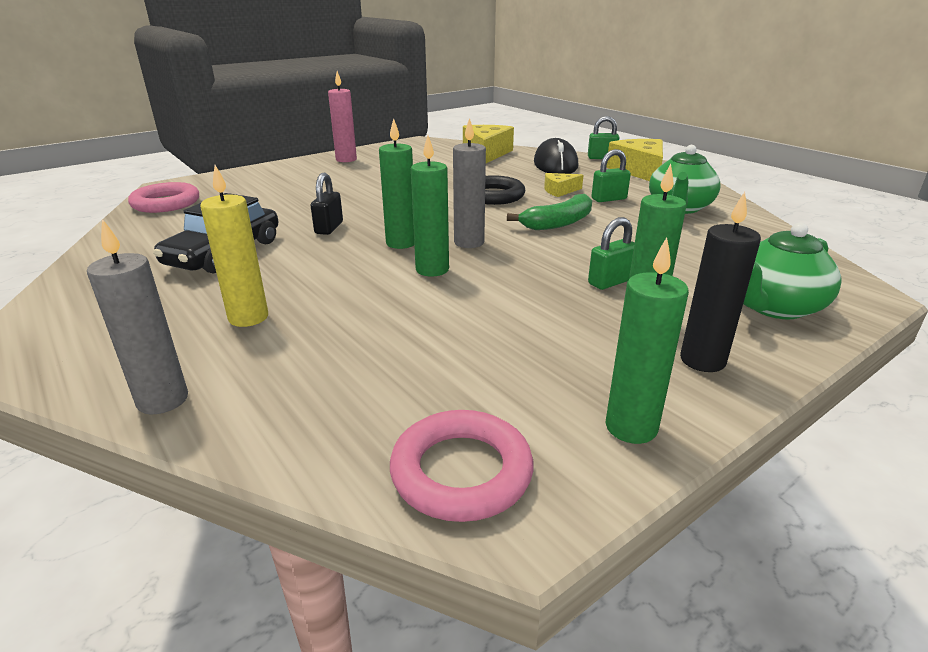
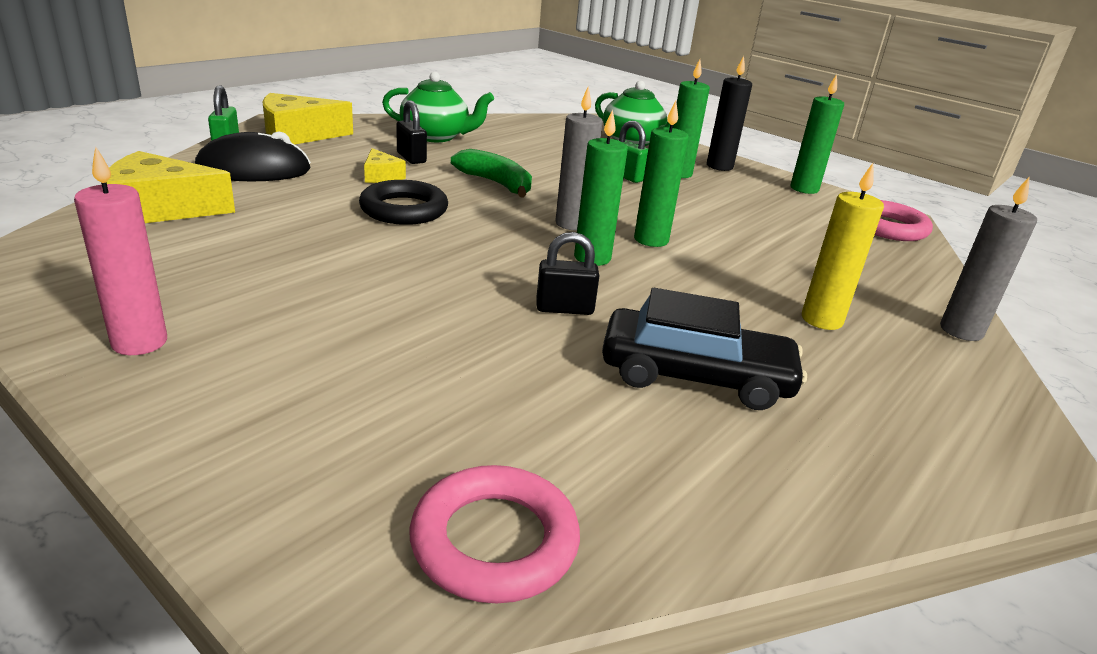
camera: 105 degrees left, 0 degrees up
green padlock [591,149,631,202] -> black padlock [396,100,427,164]

